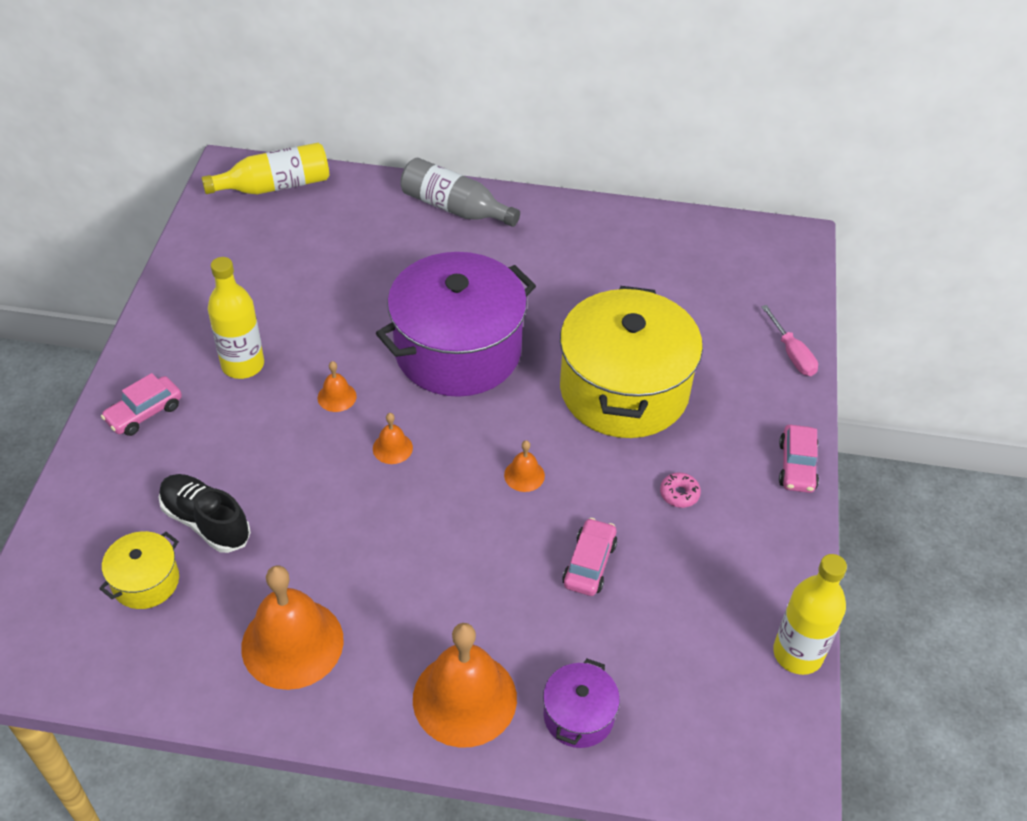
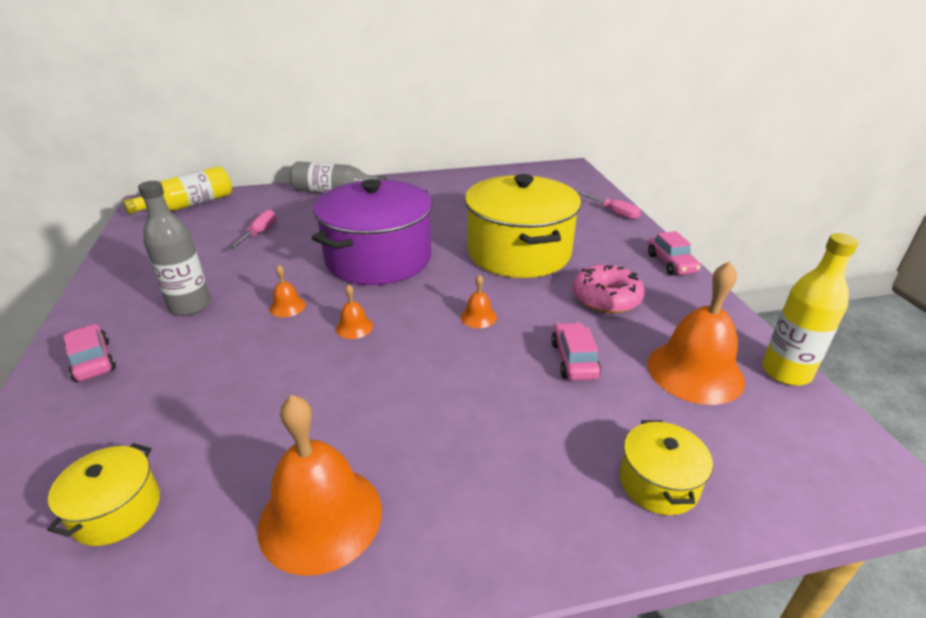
camera: 20 degrees left, 15 degrees down
pink car [101,373,182,436] -> pink car turned 120 degrees clockwise [63,324,116,382]
black shoe [159,474,251,553] -> none
yellow bottle [208,257,264,379] -> grey bottle [138,181,211,316]
orange bell [413,623,517,747] -> orange bell moved to [647,261,745,405]
purple pot [543,659,620,748] -> yellow pot [619,420,713,515]
pink donut [660,473,701,508] -> pink donut [572,264,645,313], size x2.04
none -> pink screwdriver [227,210,277,250]

